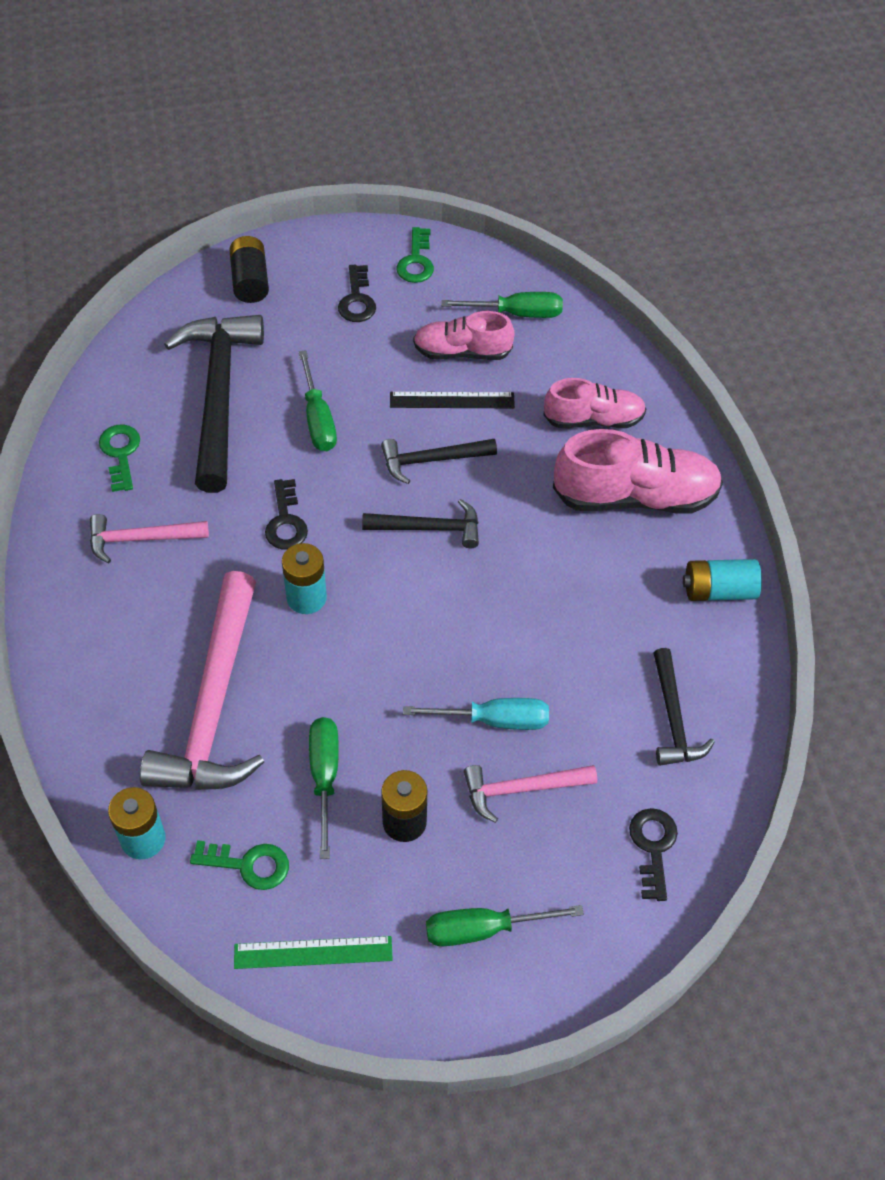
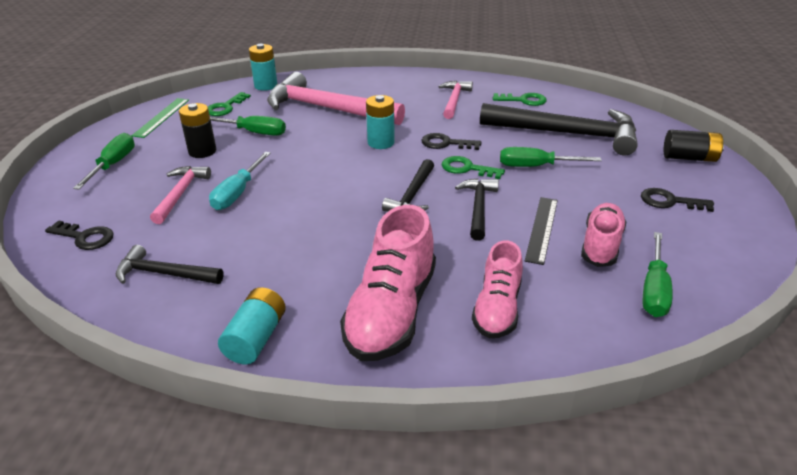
camera: 110 degrees right, 20 degrees down
green key [396,227,434,283] -> green key moved to [442,156,505,179]

